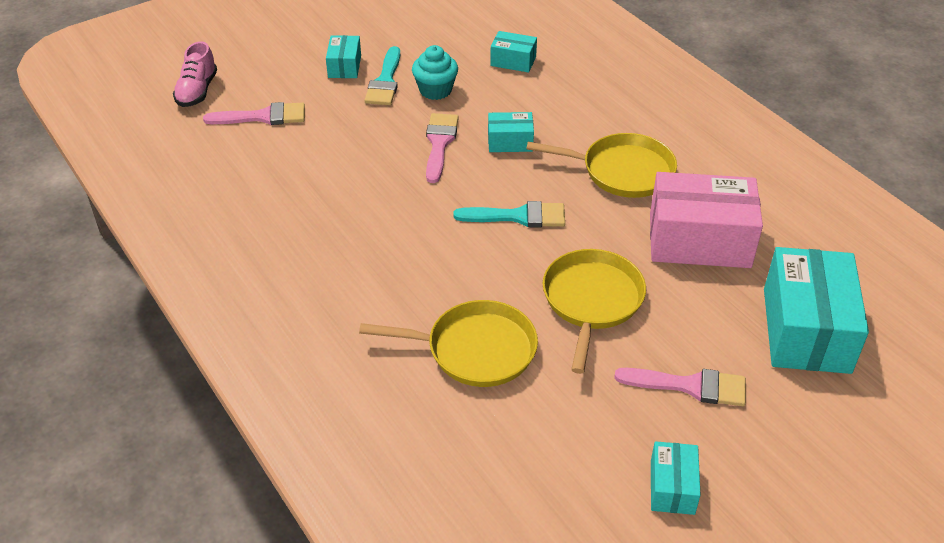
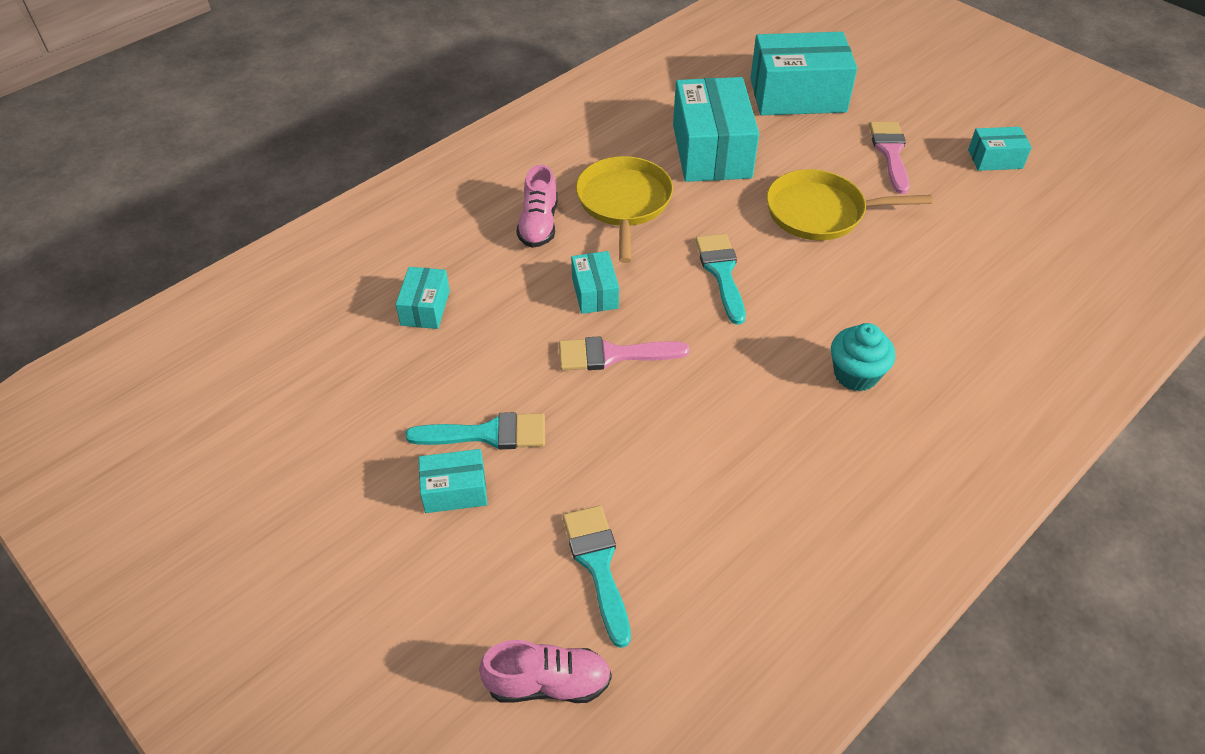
camera: 100 degrees left, 5 degrees up
pink brush [203,102,305,125] -> turquoise brush [563,505,631,648]
yellow pan [359,300,538,387] -> none
turquoise cupcake [412,45,458,100] -> turquoise cupcake moved to [831,323,895,392]
pink box [650,172,763,268] -> turquoise box [673,77,759,182]
none -> pink shoe [516,165,558,248]

